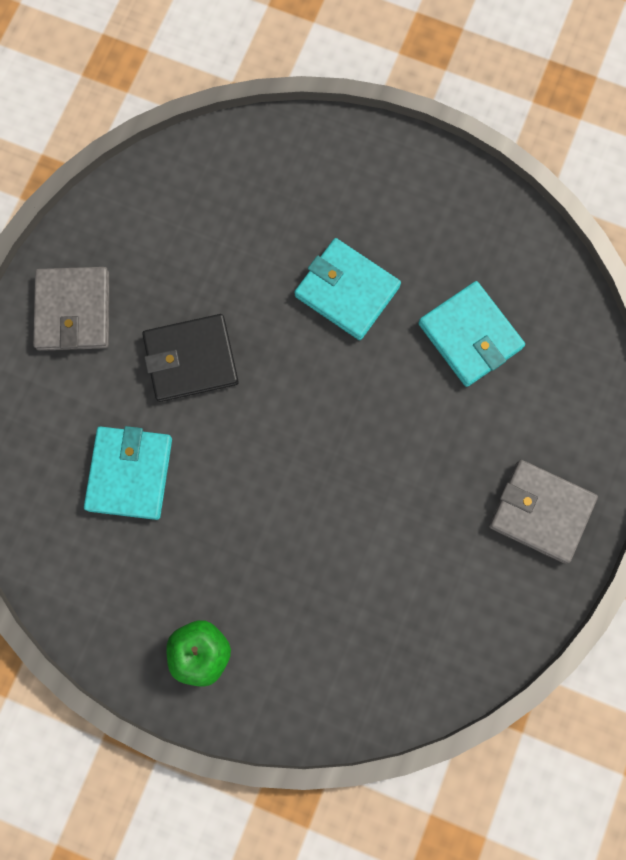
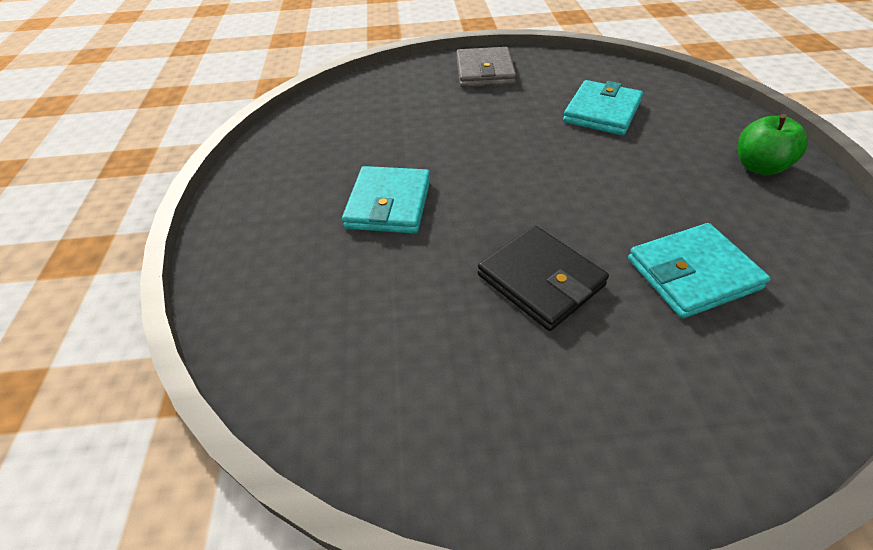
camera: 115 degrees left, 30 degrees down
grey wallet [33,267,109,351] -> none
turquoise wallet [418,281,525,387] -> turquoise wallet moved to [563,80,643,135]

